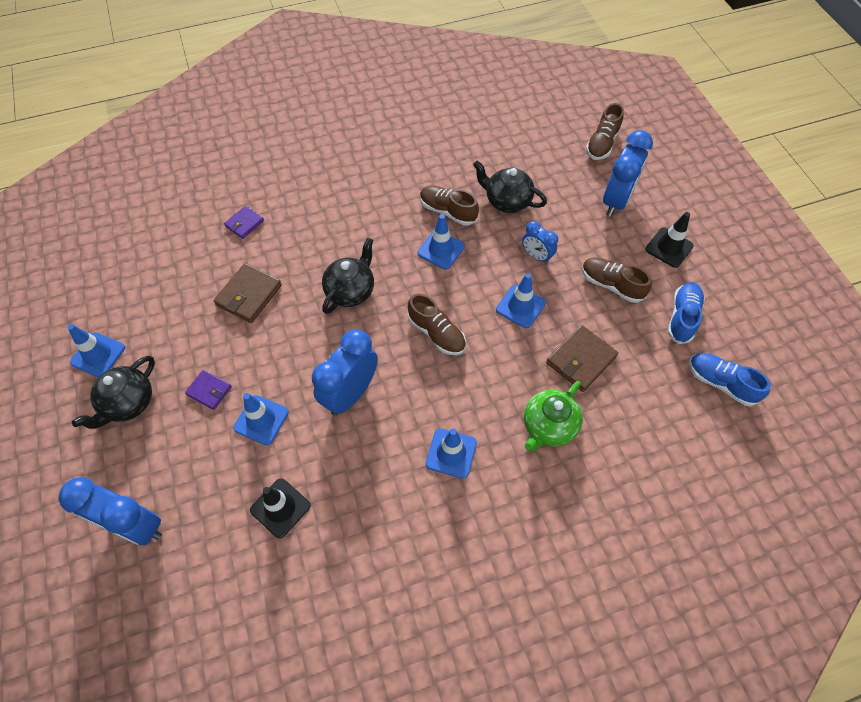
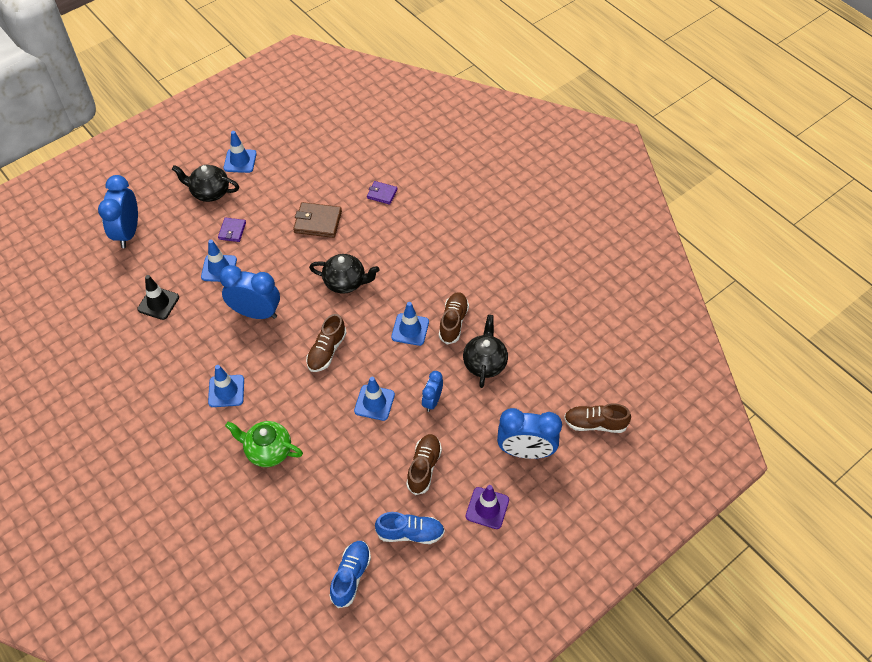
camera: 70 degrees right, 5 degrees down
brown wallet [546,325,618,392] -> none
black traffic cone [646,212,694,268] -> purple traffic cone [466,485,509,529]

